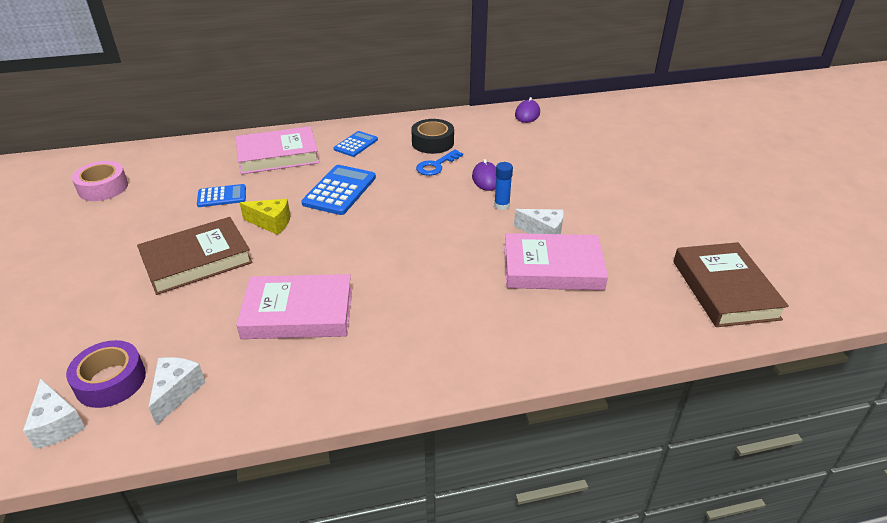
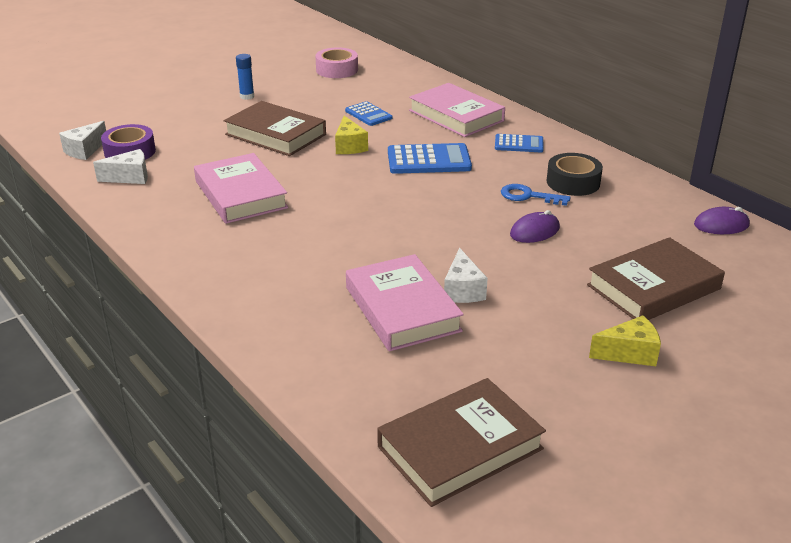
camera: 65 degrees right, 5 degrees down
blue glue stick [494,162,513,210] -> blue glue stick moved to [236,54,254,100]
none -> brown book [587,237,725,320]
none -> yellow cheese [589,315,661,366]

